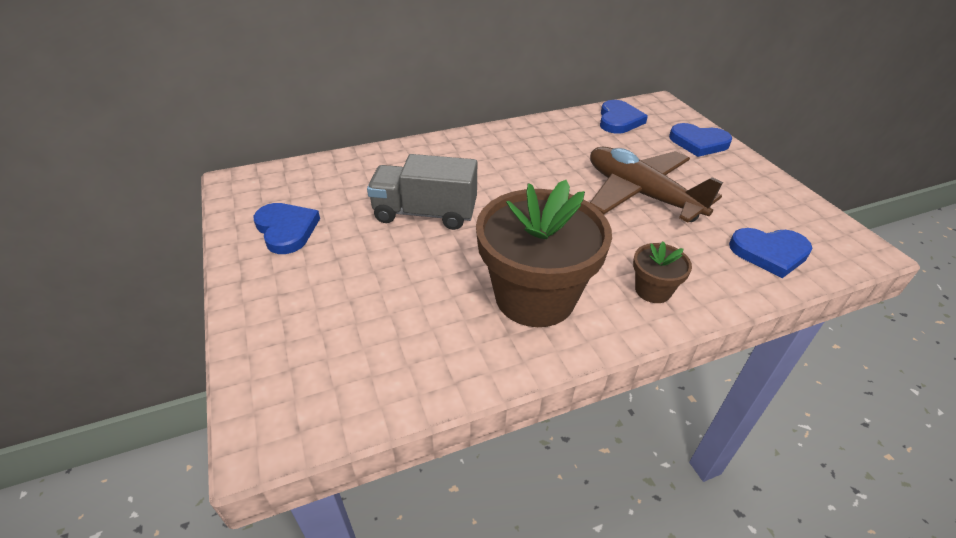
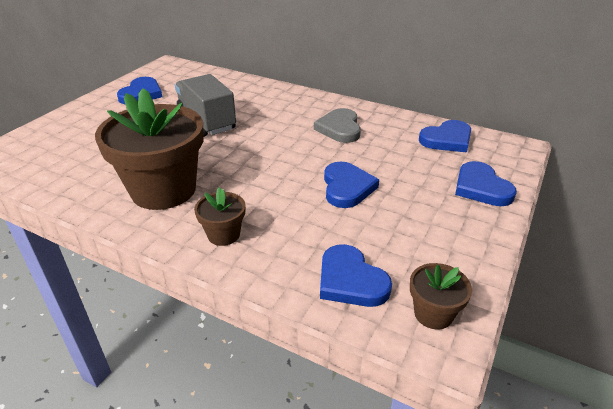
camera: 50 degrees right, 5 degrees down
brown plane [590,147,723,222] -> blue heart [324,161,379,208]
none -> grey heart [314,108,361,143]
none -> brown flower pot [410,263,472,330]

